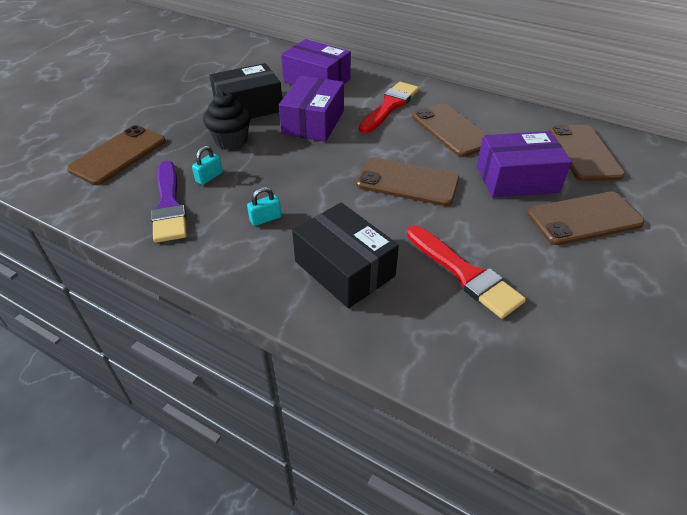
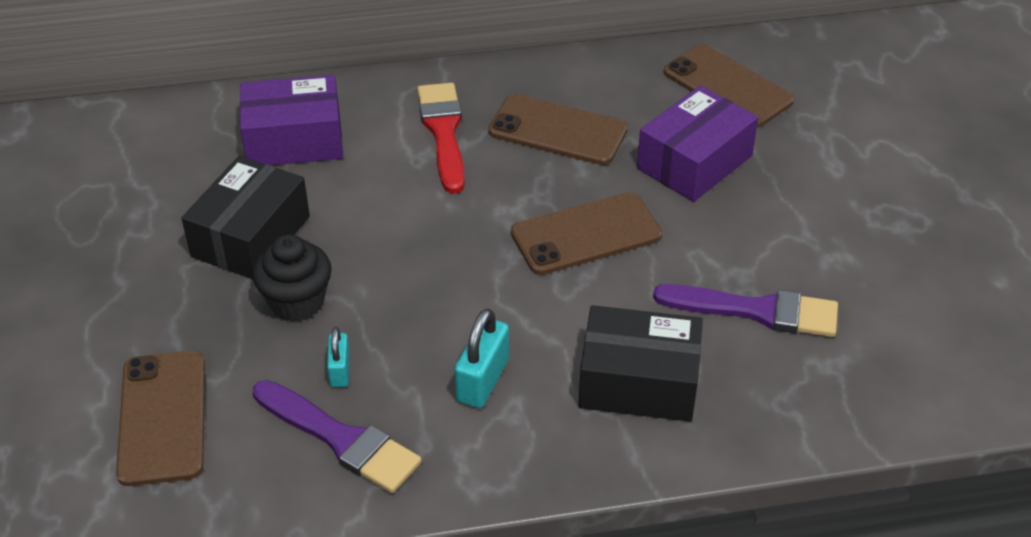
camera: 40 degrees left, 0 degrees up
turquoise padlock [247,187,281,226] -> turquoise padlock [455,308,509,408], size x1.62
purple box [279,76,344,142] -> none
red brush [407,225,526,319] -> purple brush [653,284,838,337]
brown phone [527,192,645,245] -> none

